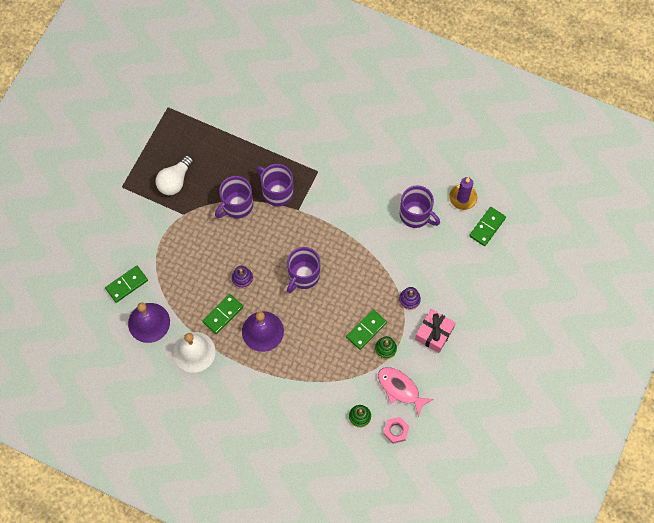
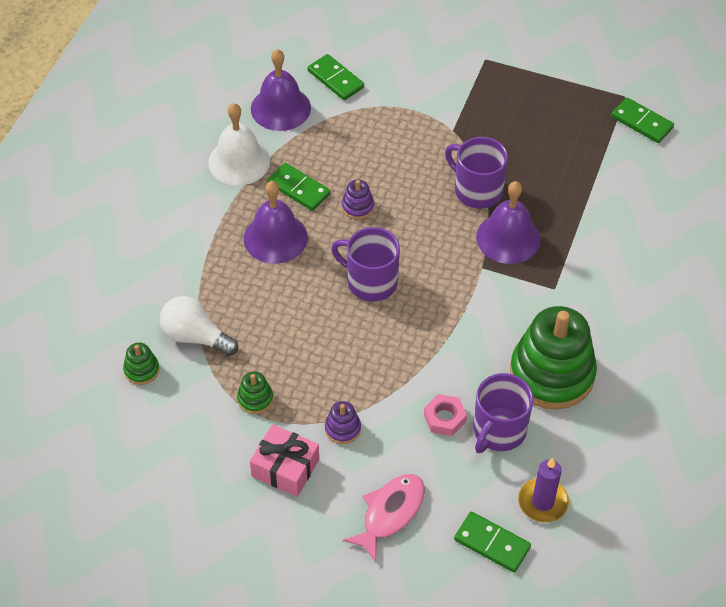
camera: 85 degrees right, 15 degrees down
white light bulb [156,155,194,195] -> white light bulb moved to [160,296,238,356]
purple mug [256,164,294,206] -> purple bell [476,181,541,264]
green domino [346,309,387,350] -> green domino moved to [611,97,674,143]
pink fish [378,367,434,417] -> pink fish moved to [343,474,425,562]
pink nut [383,417,409,444] -> pink nut moved to [424,394,467,436]
none -> green stacking toy [510,306,597,410]

